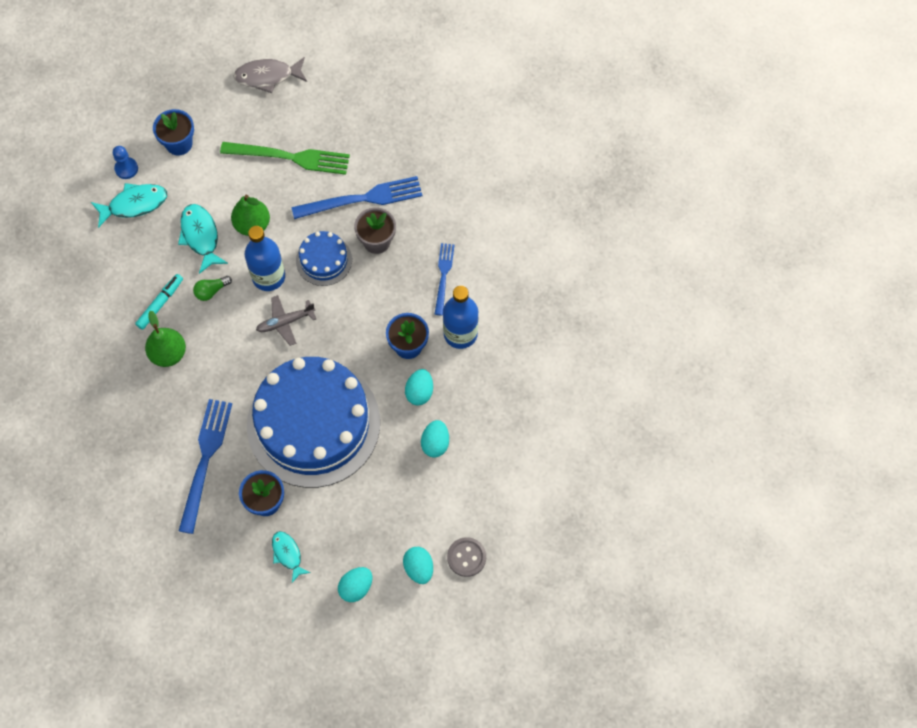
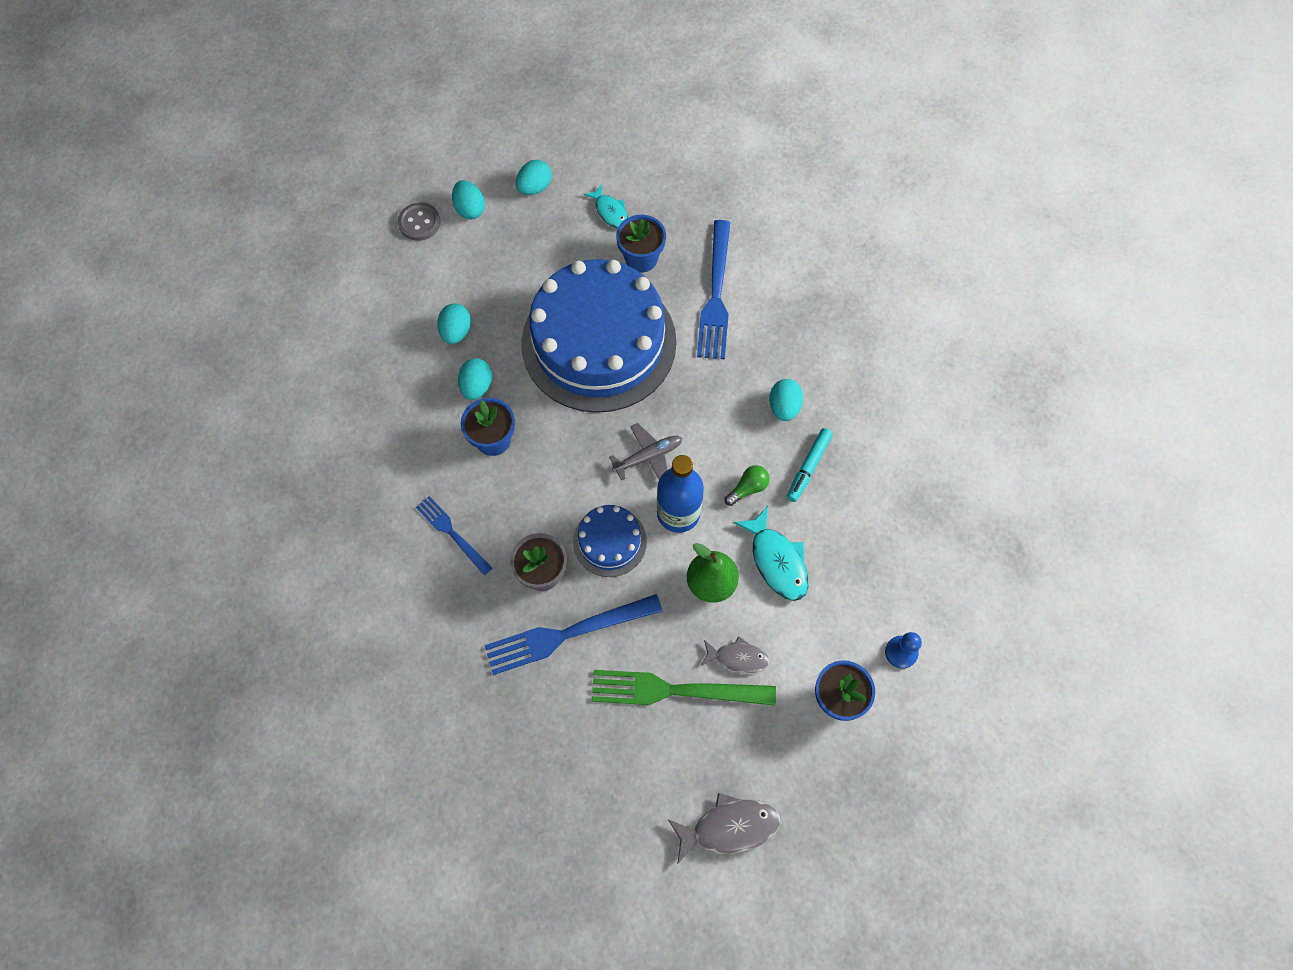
camera: 175 degrees right, 0 degrees up
turquoise fish [91,183,167,228] -> none
green pear [145,311,186,367] -> turquoise egg [769,379,803,421]
blue fork [435,243,455,315] -> blue fork turned 135 degrees clockwise [416,496,492,575]
blue bottle [443,286,479,349] -> none
none -> grey fish [701,636,770,674]

